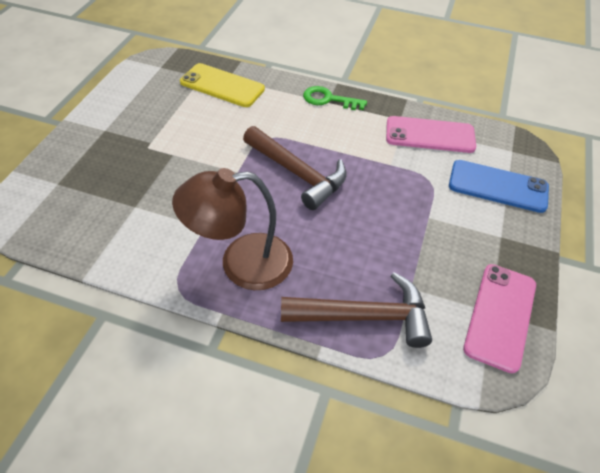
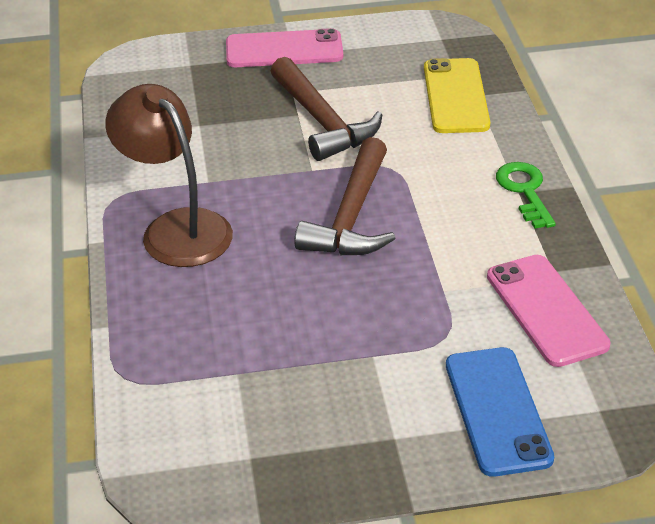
camera: 65 degrees right, 10 degrees down
brown hammer [281,272,432,348] -> brown hammer moved to [271,57,382,161]
pink phone [463,264,536,373] -> pink phone moved to [226,28,343,67]

